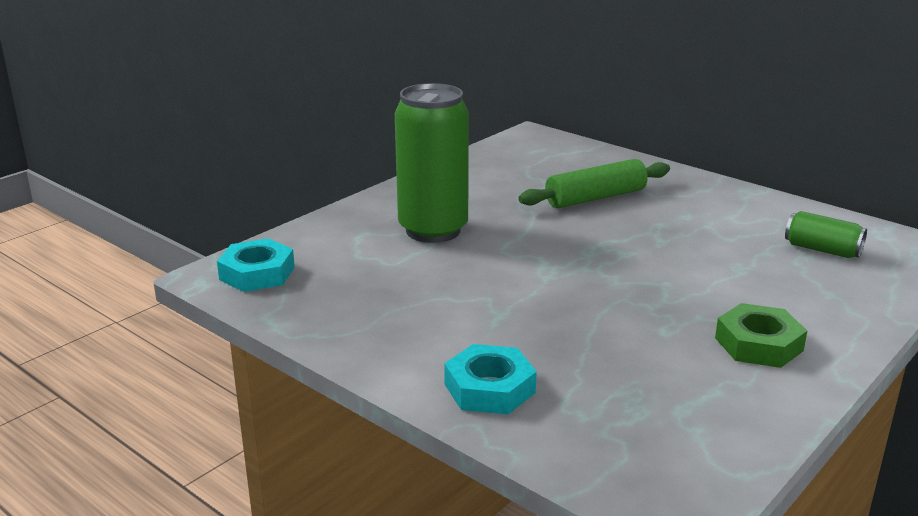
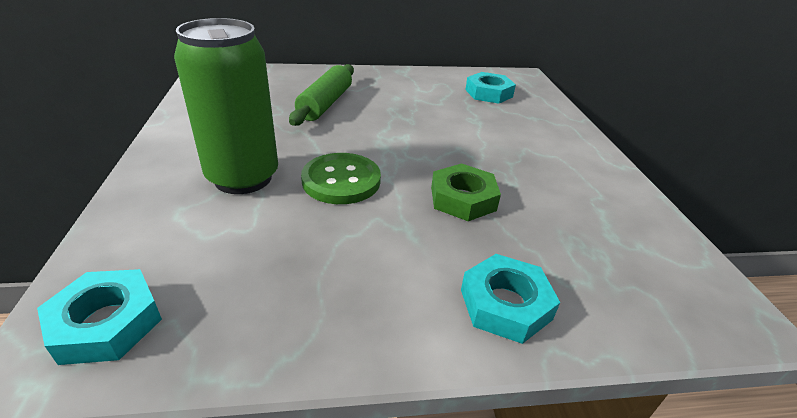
camera: 50 degrees left, 10 degrees up
green nut [715,303,807,368] -> green nut moved to [431,163,501,221]
green can [785,211,867,258] -> turquoise nut [465,72,516,104]
none -> green button [301,153,381,204]

